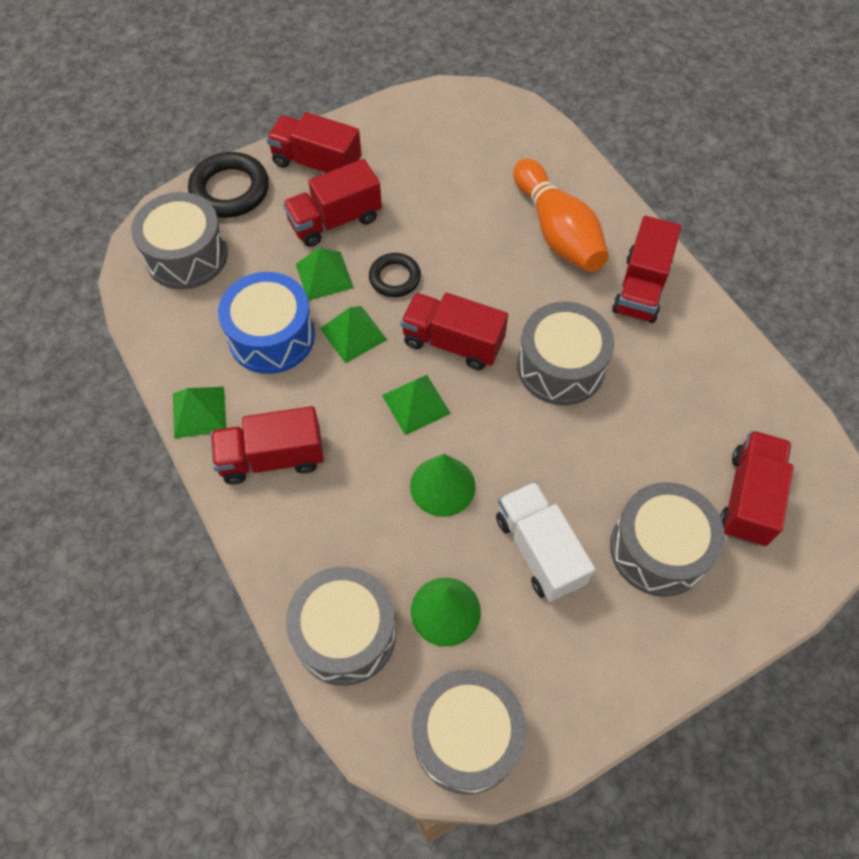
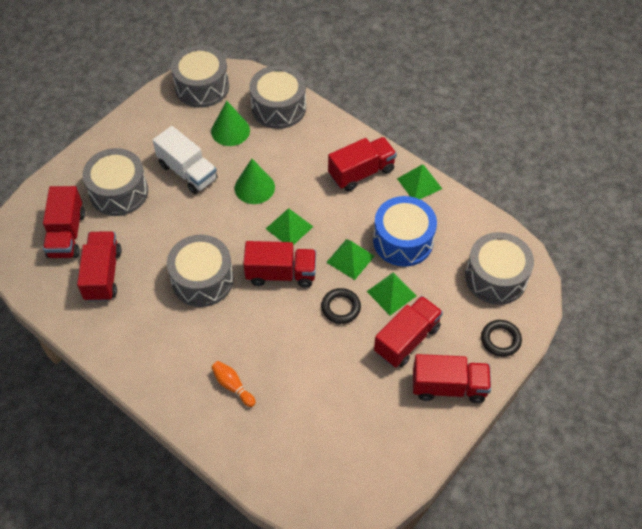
camera: 160 degrees right, 5 degrees down
black ring [188,152,269,218] -> black ring [481,320,522,357], size x0.62
orange bowling pin [513,159,609,272] -> orange bowling pin [211,361,256,407], size x0.46
red truck [612,216,681,323] -> red truck moved to [77,231,121,302]

